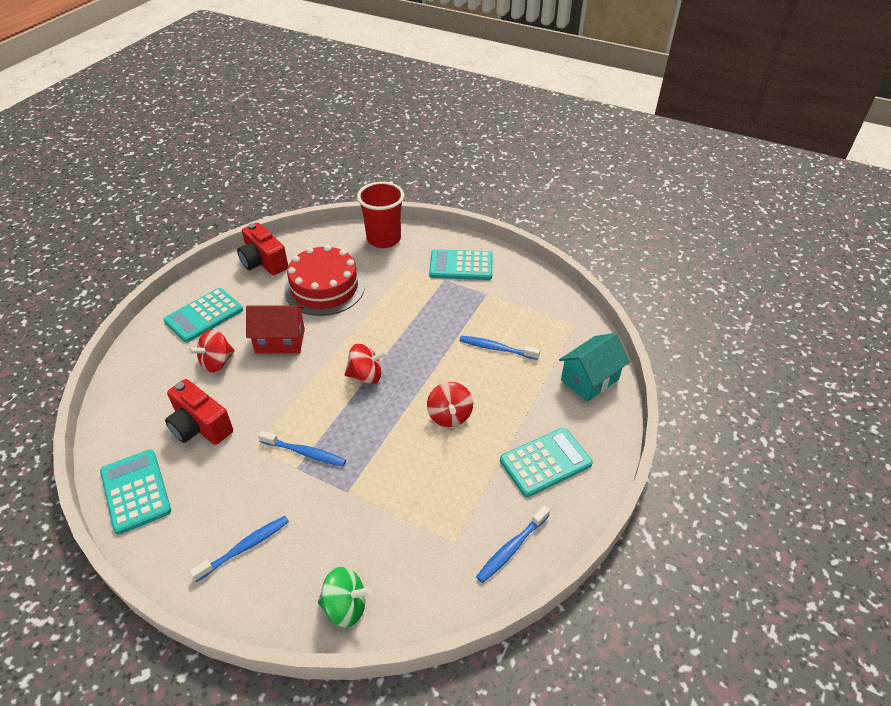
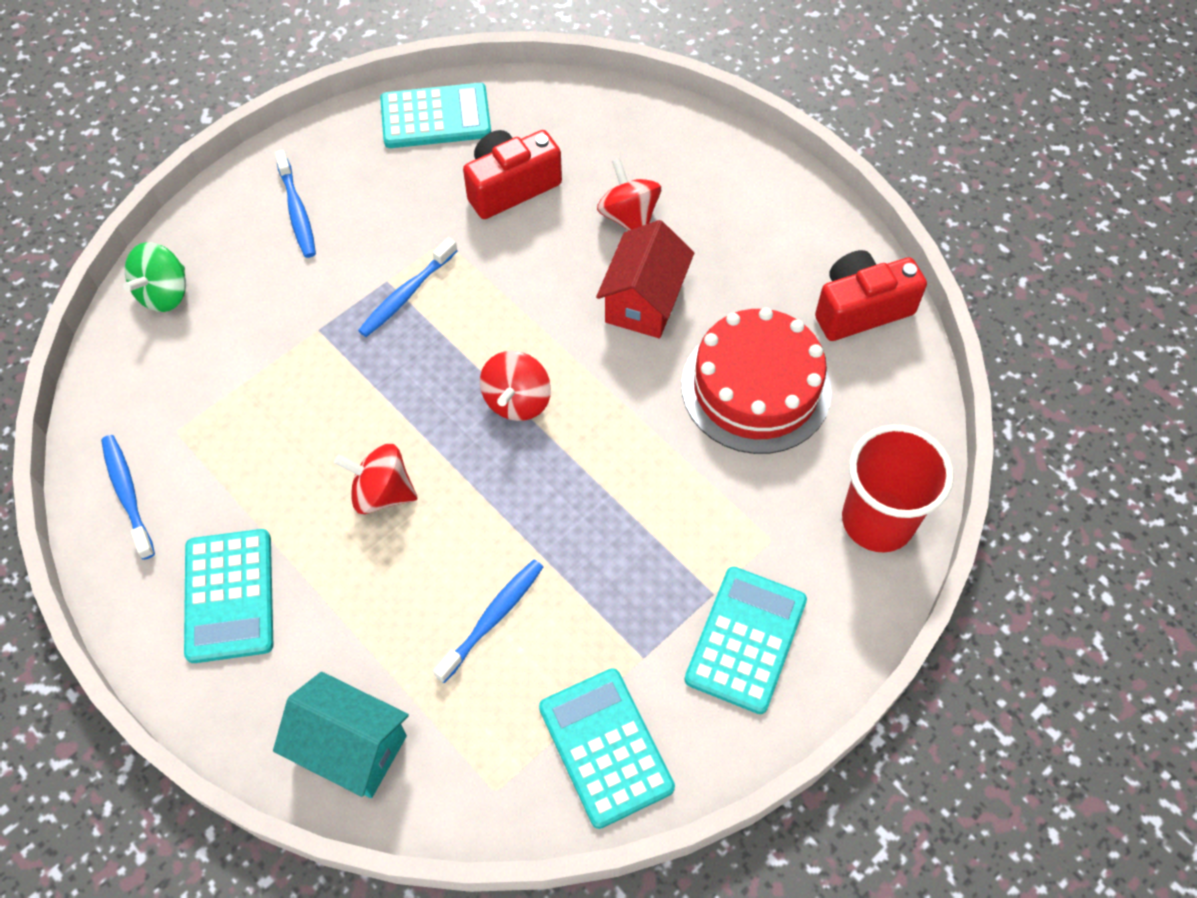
camera: 110 degrees right, 15 degrees up
turquoise calculator [163,288,243,343] -> turquoise calculator moved to [539,668,675,829]
turquoise house [559,333,630,402] -> turquoise house turned 45 degrees counterclockwise [273,672,409,798]

